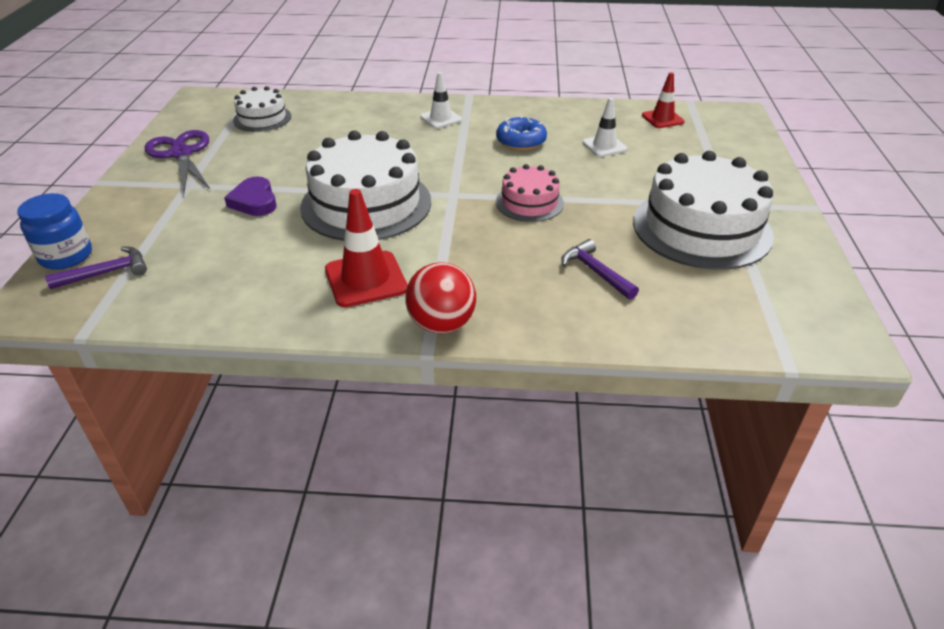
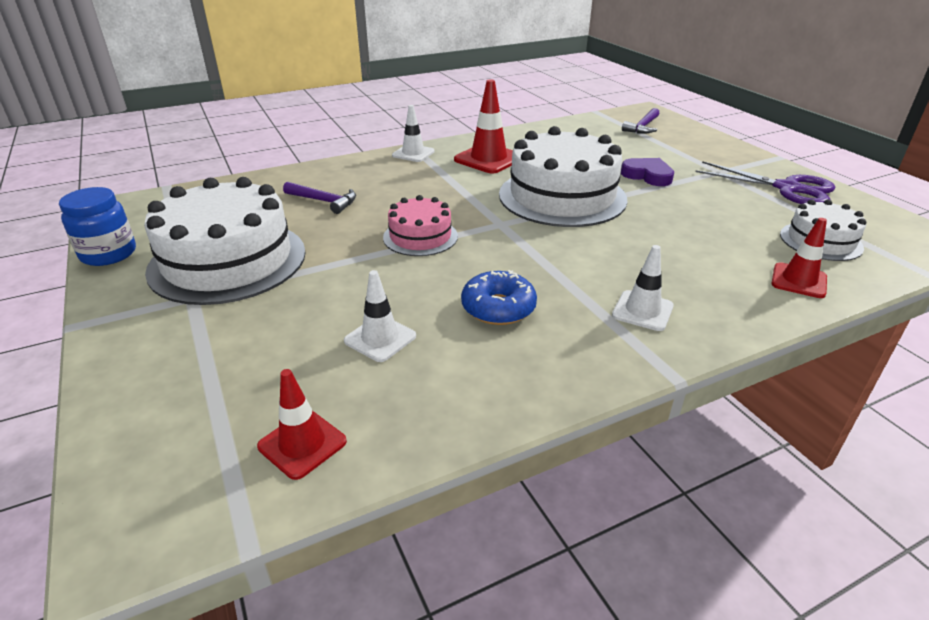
camera: 150 degrees right, 5 degrees down
blue jar [17,193,92,270] -> blue jar moved to [59,187,136,266]
red ball [405,262,476,333] -> white traffic cone [392,105,435,162]
none -> red traffic cone [771,218,827,298]

